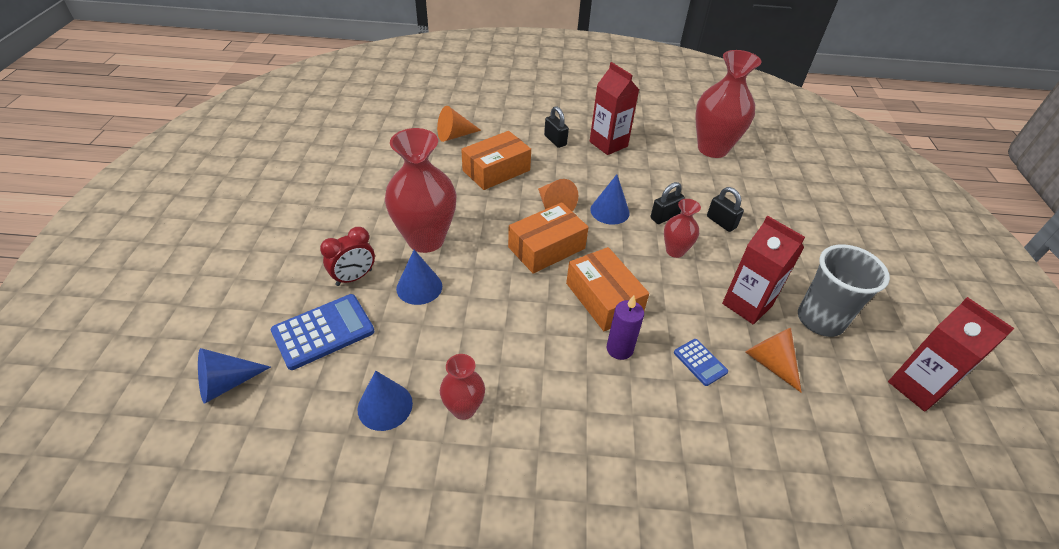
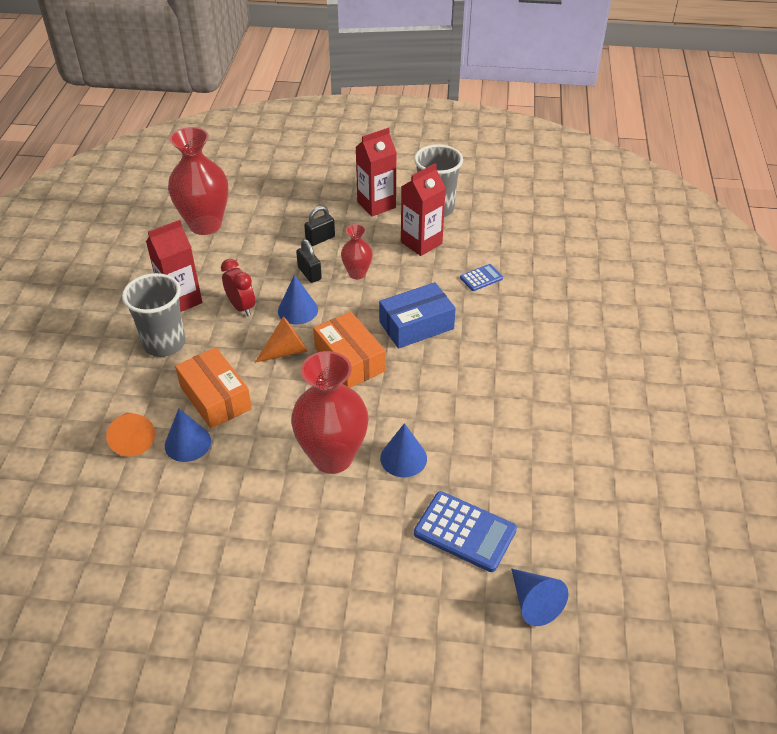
camera: 85 degrees left, 0 degrees up
blue calculator [271,294,375,370] -> blue calculator turned 150 degrees clockwise [414,491,517,572]
red clock [320,227,375,286] -> red clock moved to [221,259,255,316]
blue cone [358,371,413,431] -> blue cone moved to [165,408,211,462]
red vase [440,354,485,420] -> none
black padlock [544,106,569,148] -> grey cup [122,273,185,357]
orange box [566,247,649,331] -> blue box [379,282,456,349]
purple candle [606,295,644,360] -> none
orange cone [745,328,802,393] -> none
red carton [888,297,1015,411] -> red carton moved to [356,128,397,217]

